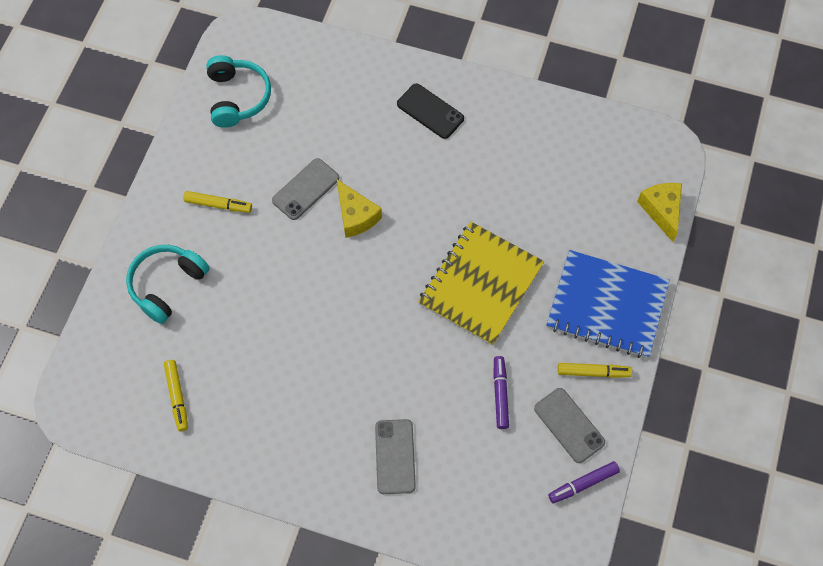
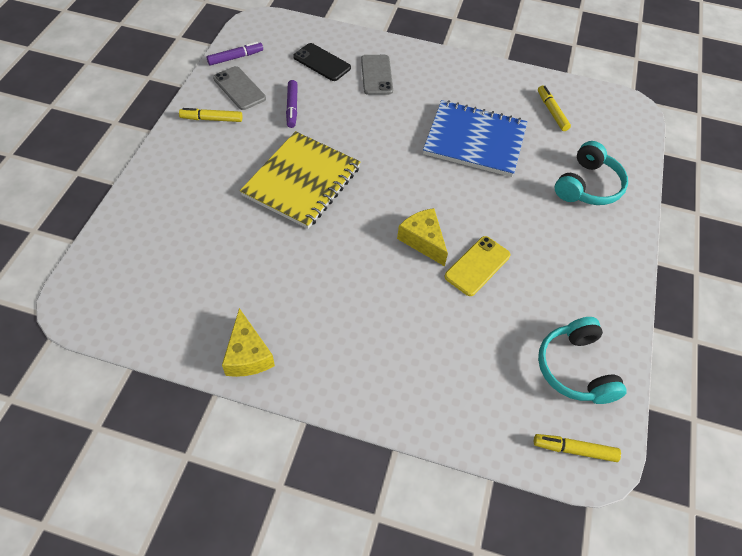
camera: 175 degrees right, 10 degrees down
yellow marker [183,191,252,213] -> yellow marker moved to [534,434,621,462]
grey phone [272,158,339,220] -> yellow phone [445,236,510,296]
black phone [397,84,464,139] -> black phone moved to [293,43,351,81]
blue notebook [546,250,670,358] -> blue notebook moved to [423,100,527,177]
yellow cheese [637,183,682,242] -> yellow cheese moved to [222,308,275,377]

